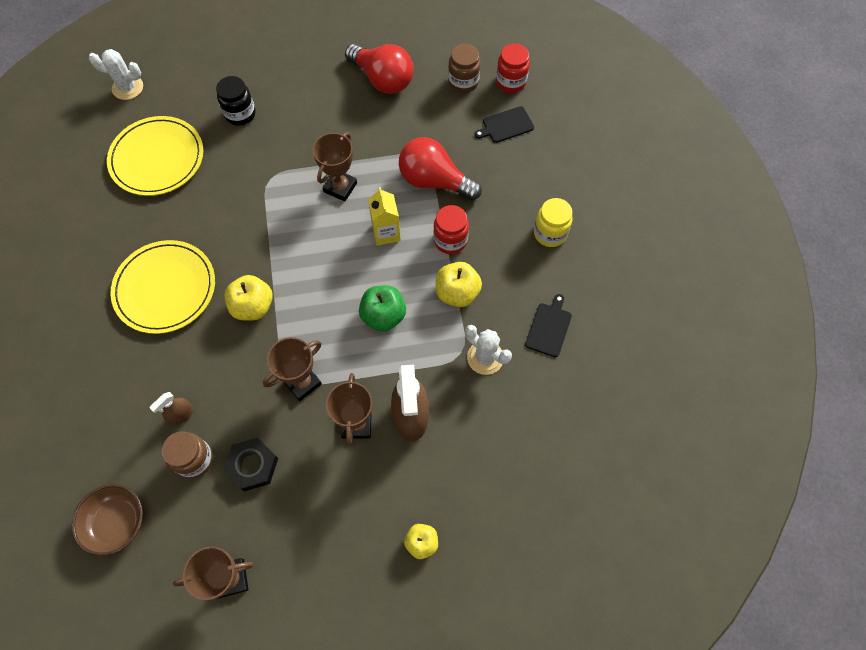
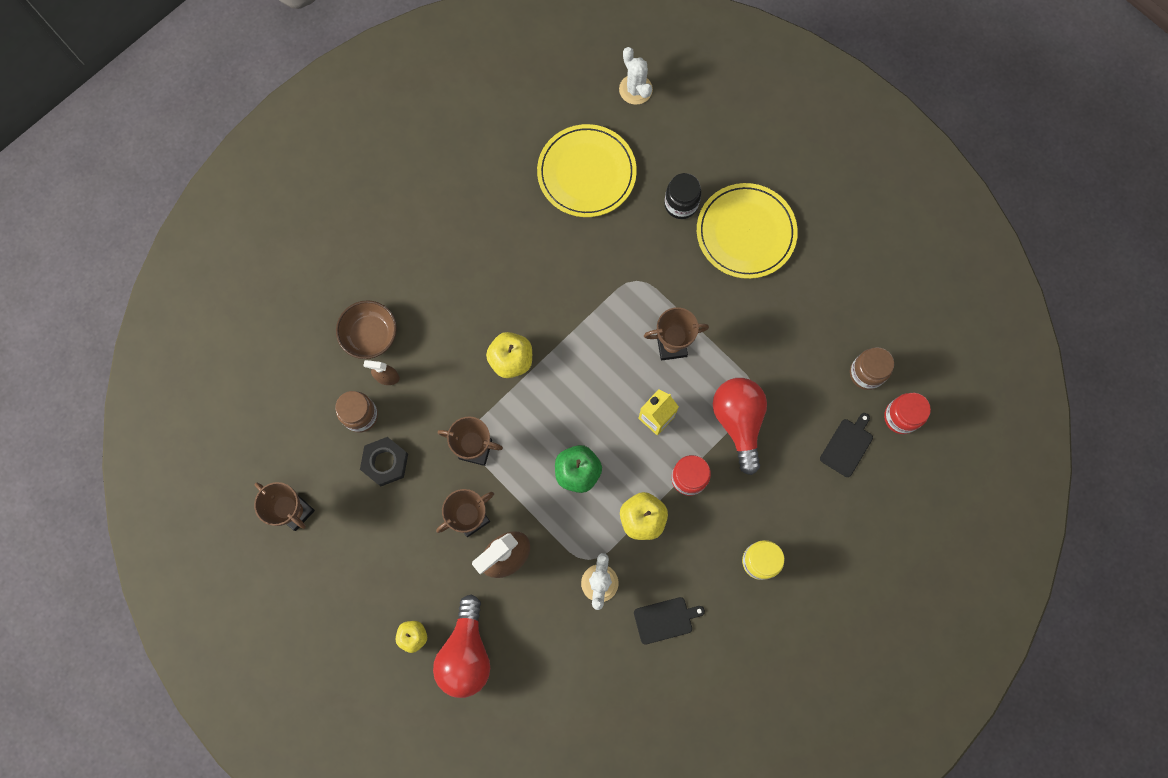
camera: 55 degrees right, 10 degrees up
brown bowl [72,484,143,556] -> brown bowl moved to [336,300,397,359]
yellow plate [110,240,215,334] -> yellow plate moved to [697,183,798,279]
red light bulb [345,44,414,94] -> red light bulb moved to [433,595,490,698]
black cutting board [475,106,534,143] -> black cutting board turned 90 degrees clockwise [820,413,873,477]

